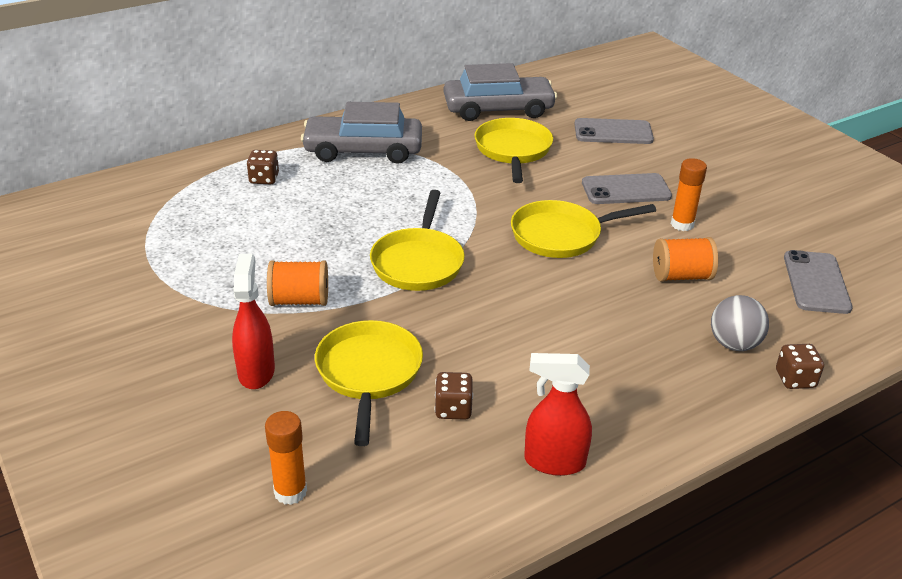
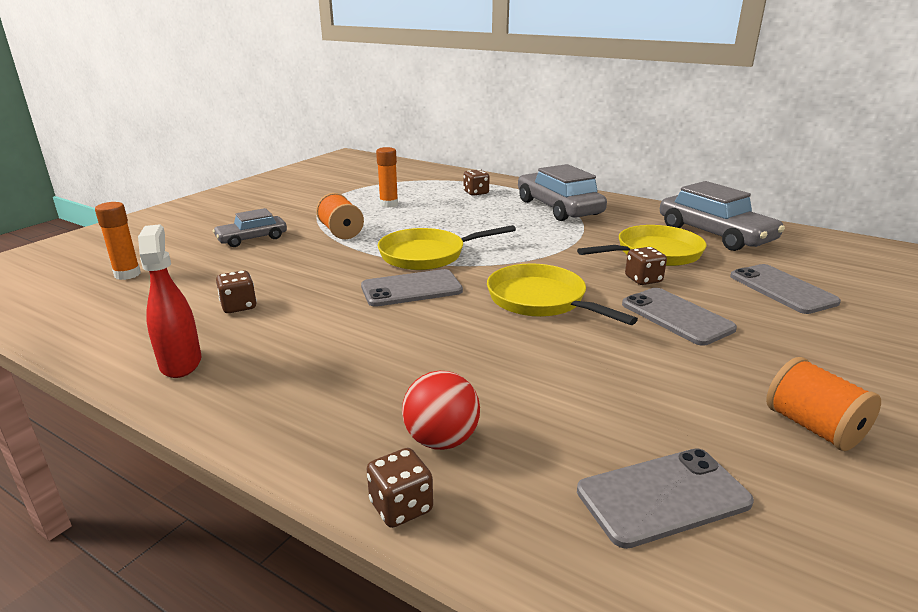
camera: 65 degrees right, 10 degrees down
red spray bottle [232,254,275,389] -> grey car [213,208,287,247]
yellow pan [315,320,423,446] -> none
orange spool [653,237,718,282] -> orange spool moved to [766,357,881,451]
orange glue stick [671,158,707,231] -> orange glue stick moved to [376,147,398,208]
grey ball [711,295,769,351] -> red ball [402,371,480,450]
none -> grey phone [361,269,463,307]
none -> brown dice [625,247,667,285]

